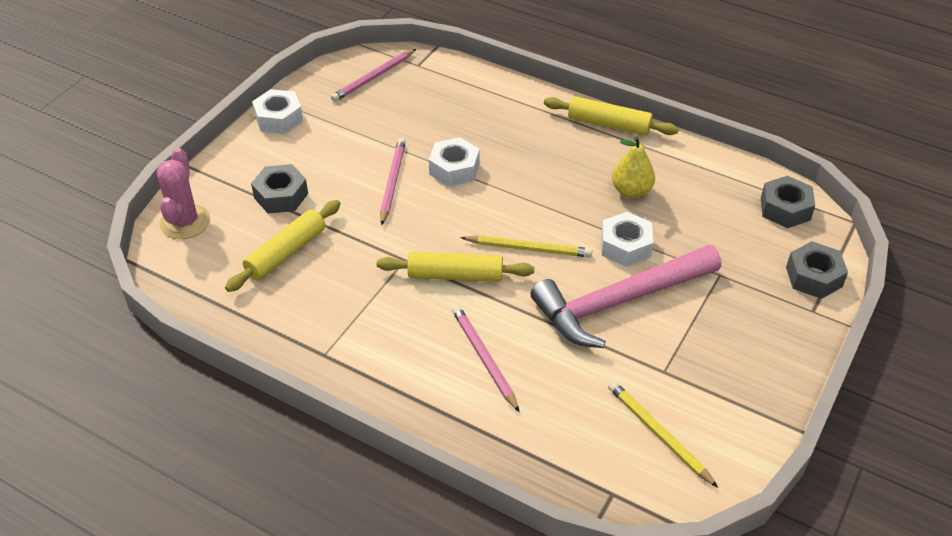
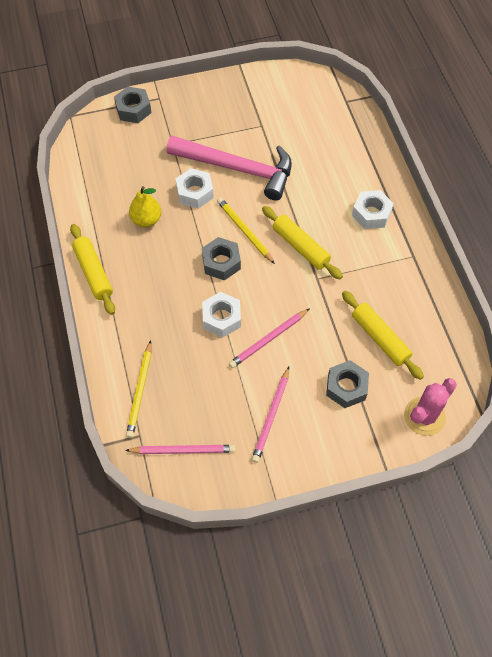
camera: 135 degrees left, 15 degrees up
yellow rolling pin [225,200,341,292] -> yellow rolling pin turned 60 degrees clockwise [342,291,424,380]
white nut [252,89,303,134] -> white nut moved to [352,190,394,229]
pink pencil [452,305,519,412] -> pink pencil moved to [252,367,289,463]
yellow pencil [608,381,718,488] -> yellow pencil moved to [126,340,151,438]
grey nut [761,176,815,228] -> grey nut moved to [202,237,241,280]

